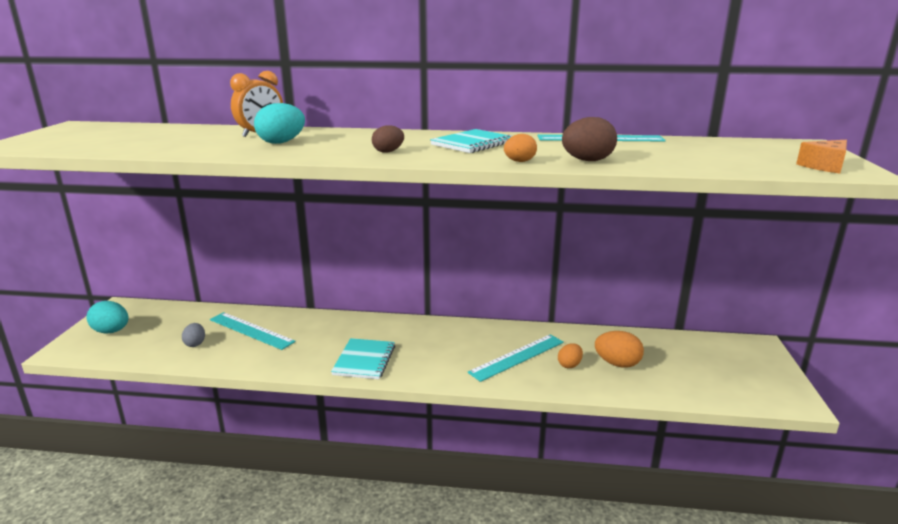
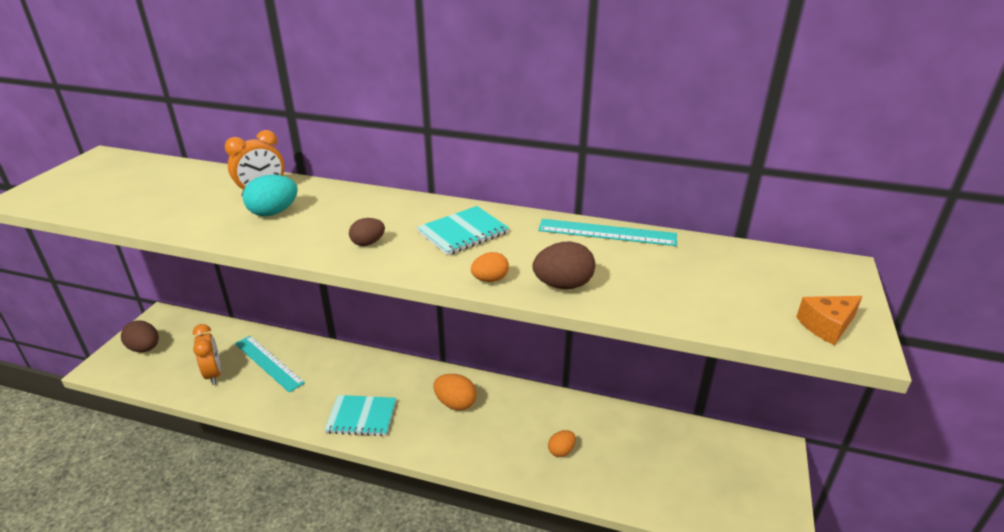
camera: 10 degrees right, 10 degrees up
turquoise egg [86,301,129,334] -> brown egg [121,320,159,352]
grey egg [182,323,205,347] -> orange clock [193,324,221,385]
turquoise notebook [331,338,395,379] -> turquoise notebook turned 75 degrees clockwise [325,395,396,436]
turquoise ruler [467,334,564,382] -> none
orange egg [595,331,644,368] -> orange egg moved to [433,374,477,410]

